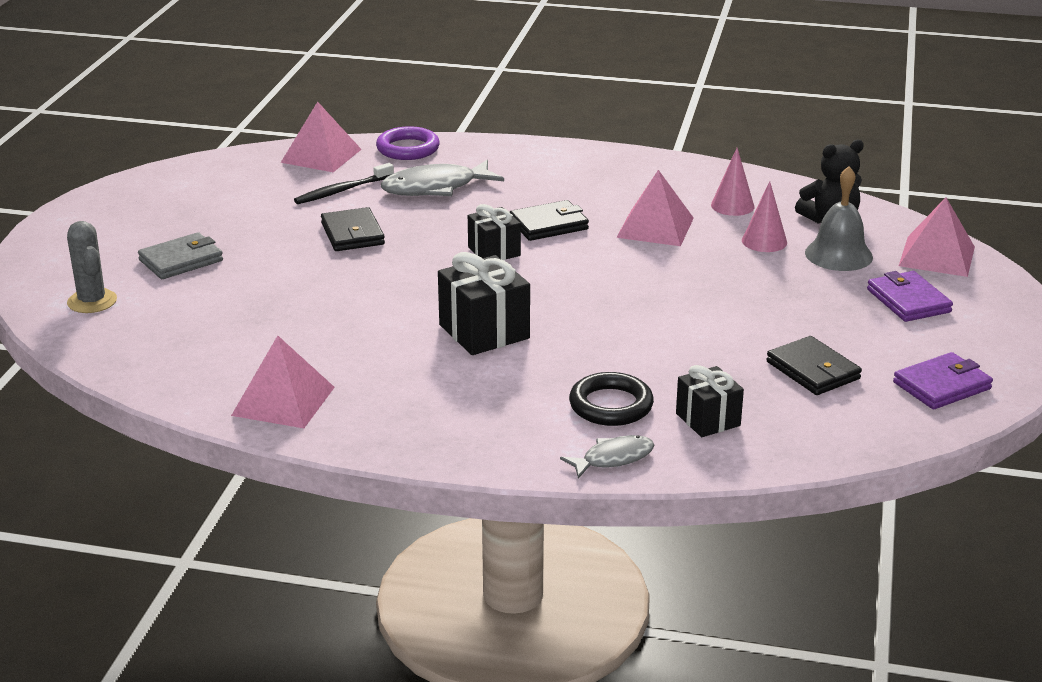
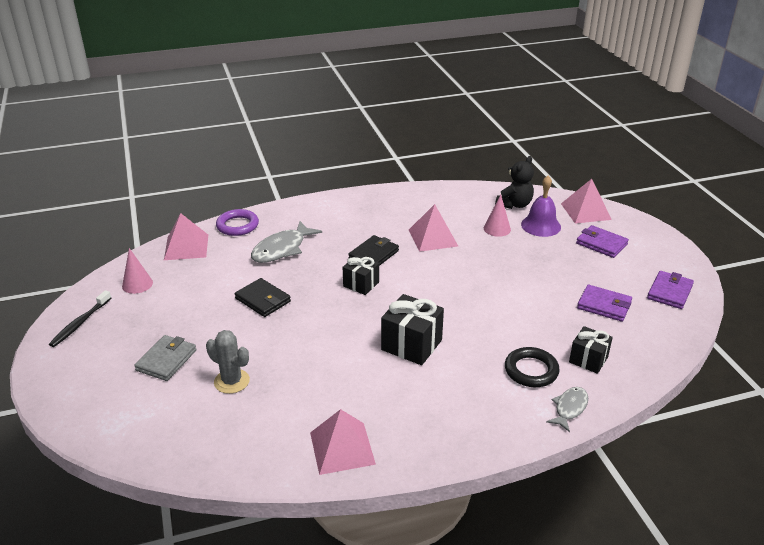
camera: 30 degrees left, 5 degrees up
grey cactus [67,221,117,313] -> grey cactus moved to [206,330,250,394]
black toothbrush [294,163,394,204] -> black toothbrush moved to [49,290,111,347]
pink cone [711,148,754,216] -> pink cone moved to [122,248,153,294]
black wallet [767,336,862,395] -> purple wallet [577,285,632,322]
grey bell [805,166,873,271] -> purple bell [521,176,561,237]

